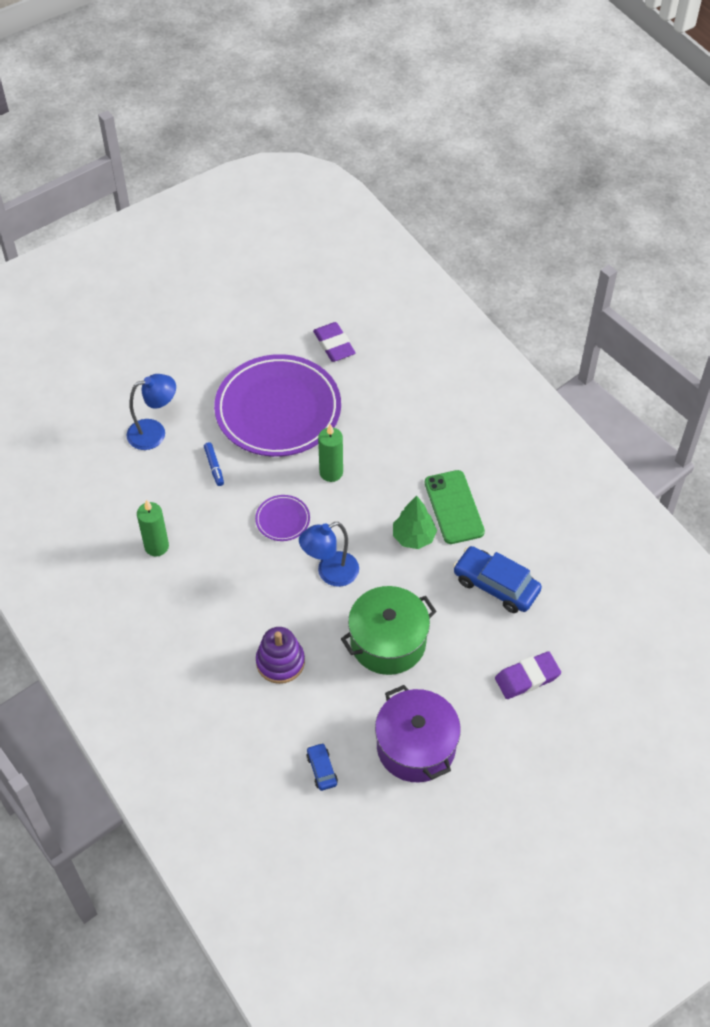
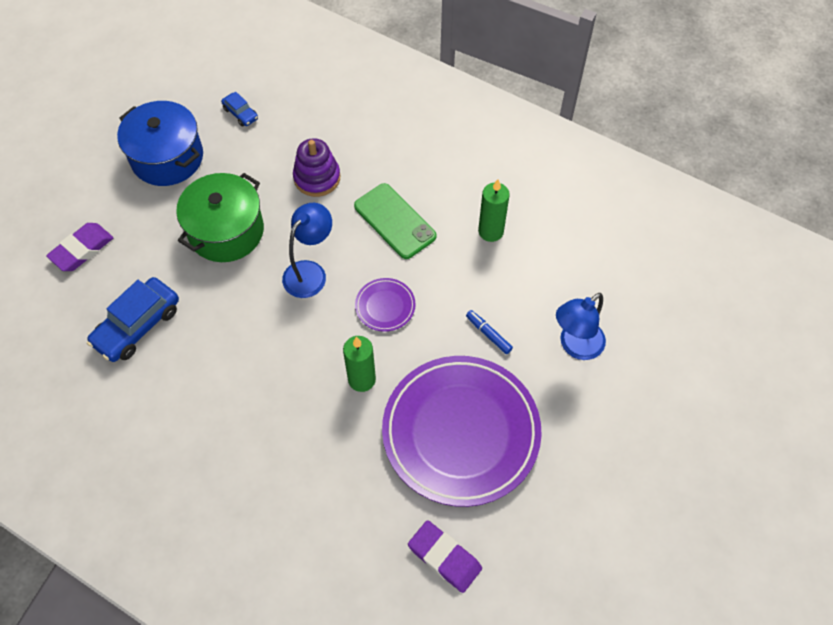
camera: 155 degrees right, 5 degrees up
purple pot [375,685,461,782] -> blue pot [117,101,203,186]
green tree [393,496,437,549] -> none
green phone [425,470,485,544] -> green phone moved to [354,183,437,259]
blue car [453,546,542,613] -> blue car turned 120 degrees clockwise [87,277,179,362]

